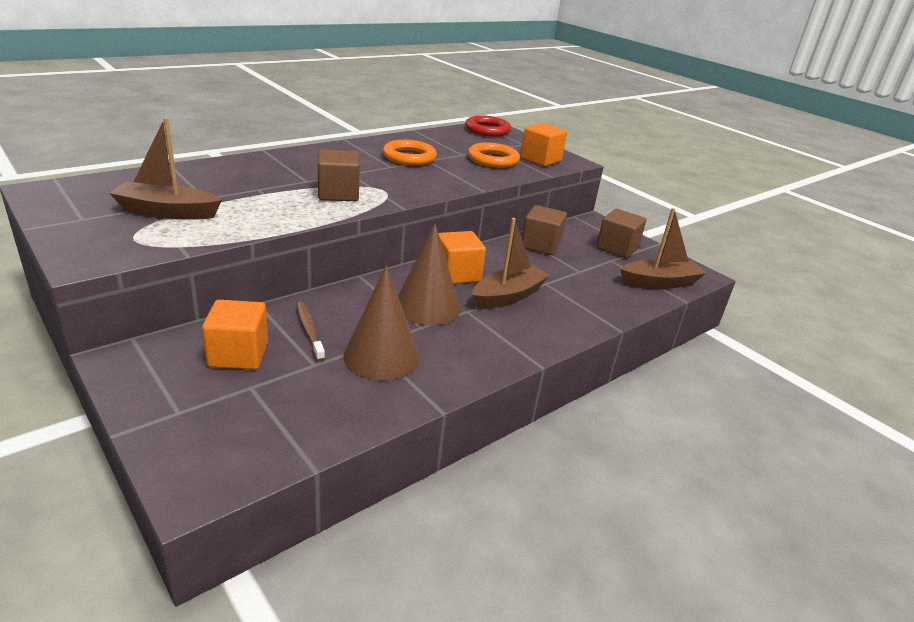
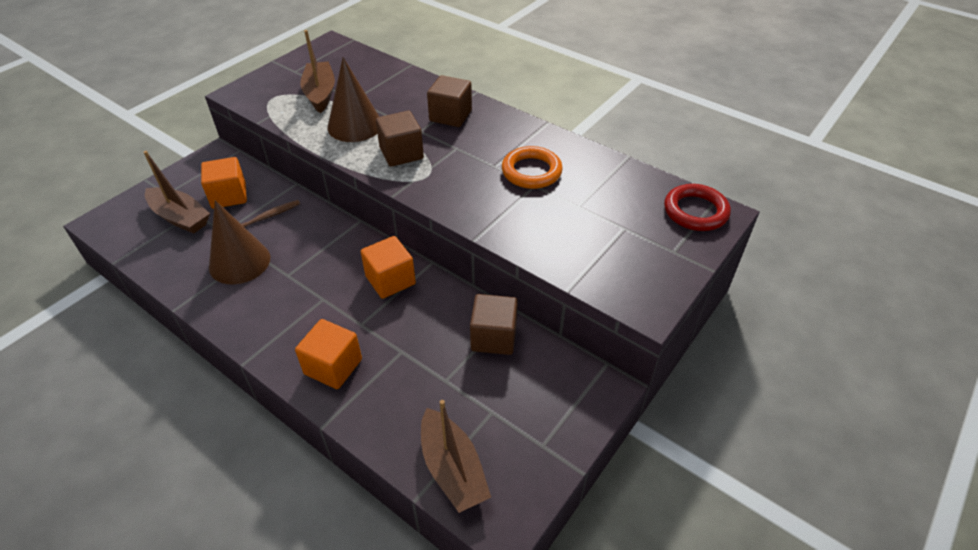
camera: 80 degrees right, 15 degrees up
brown cone [398,224,461,325] -> brown cone moved to [328,57,379,142]
orange ring [468,142,520,168] -> none
brown boat [472,218,550,309] -> brown boat moved to [144,151,210,234]
orange cube [520,123,567,166] -> orange cube moved to [295,319,362,389]
brown cube [596,209,646,258] -> brown cube moved to [427,75,472,127]

